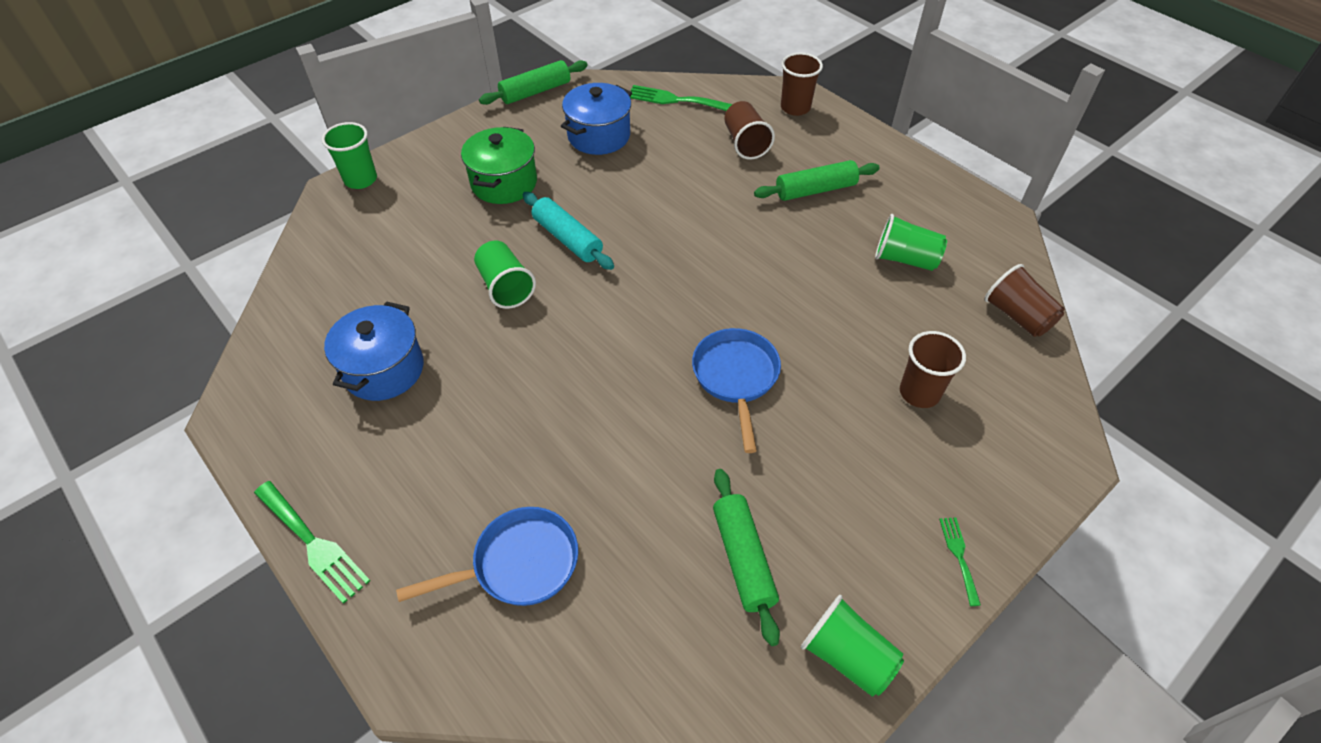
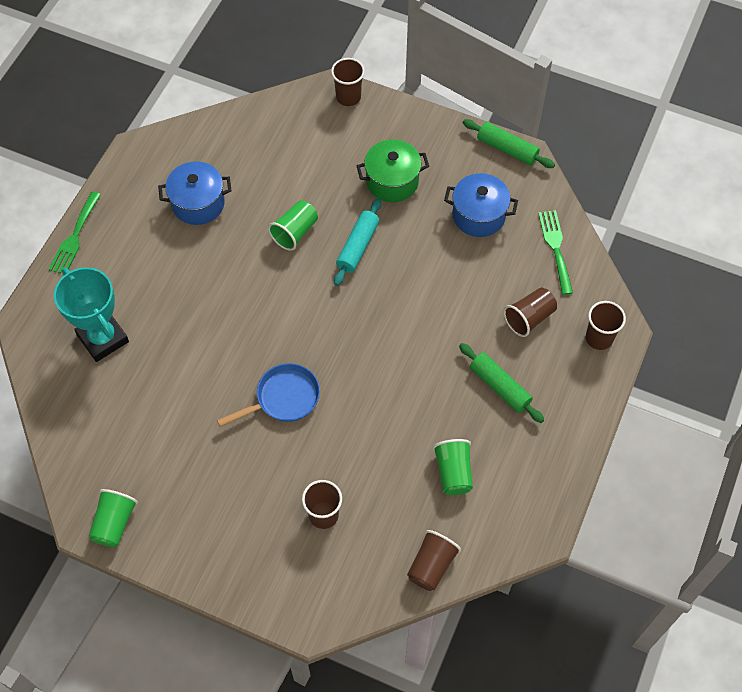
camera: 65 degrees right, 10 degrees up
green cup [322,122,377,189] -> brown cup [331,58,365,106]
blue pan [396,507,578,606] -> turquoise trophy [54,267,129,362]
green rolling pin [713,469,780,646] -> none
green fork [939,517,981,606] -> none

